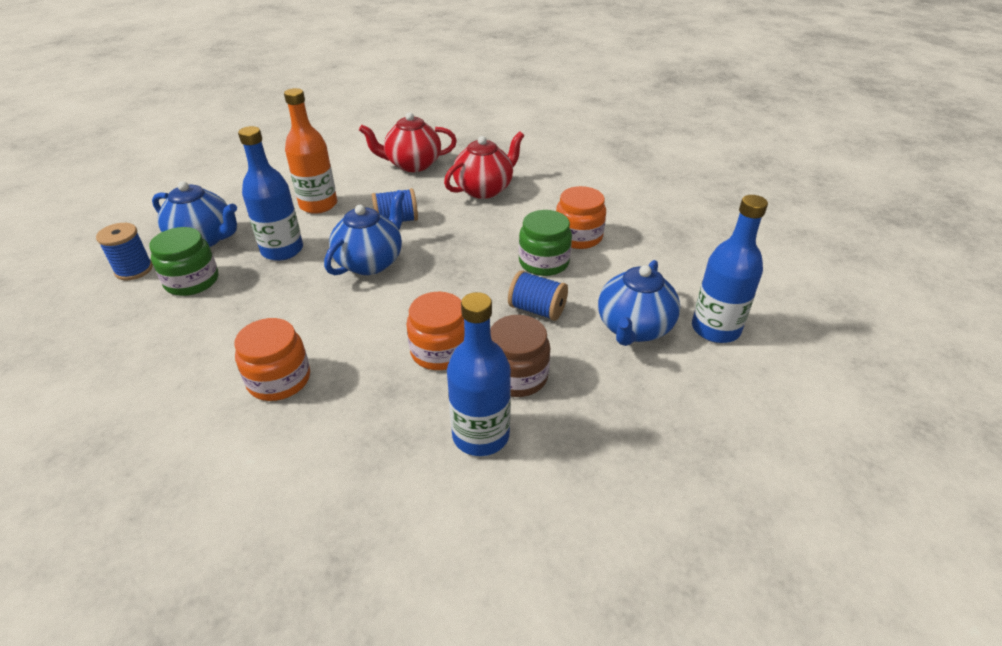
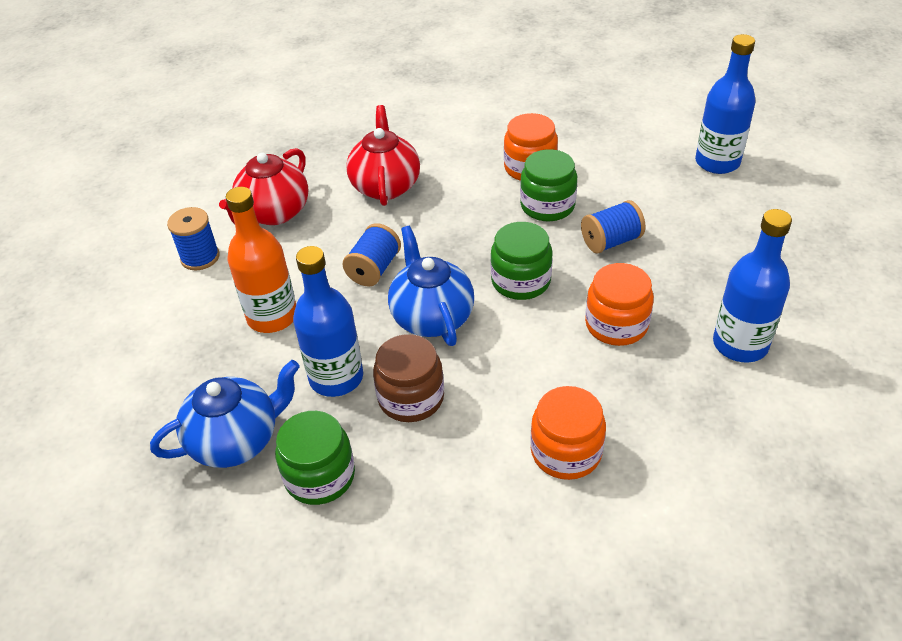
camera: 50 degrees left, 5 degrees up
blue spool [96,223,153,280] -> blue spool moved to [167,207,220,270]
brown jar [490,315,550,397] -> brown jar moved to [373,334,444,422]
blue teapot [598,260,680,346] -> none
none -> green jar [490,222,552,300]

